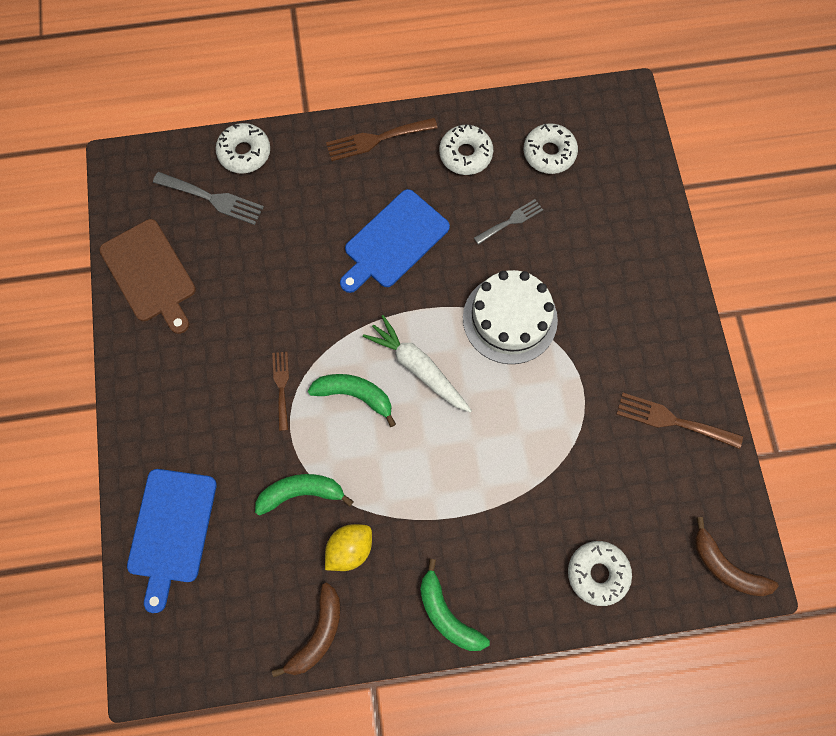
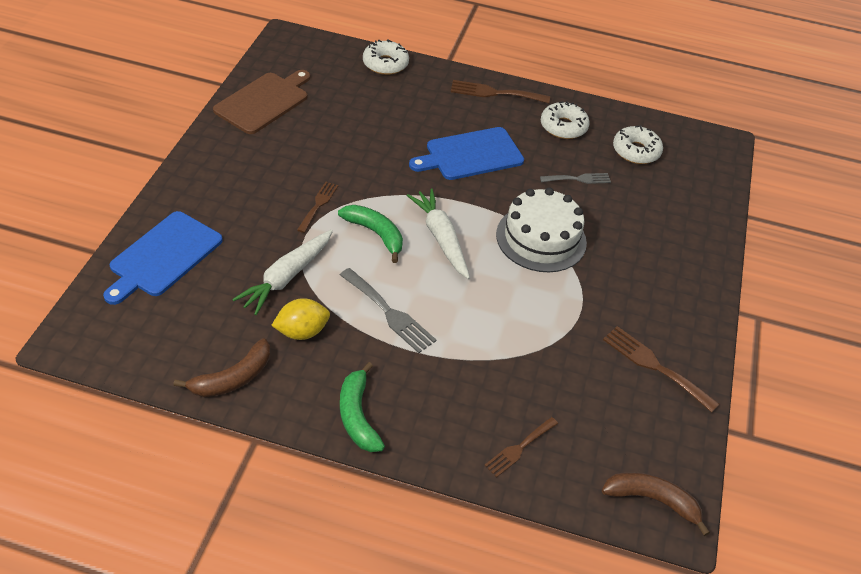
camera: 20 degrees right, 25 degrees down
brown cutting board [99,219,196,334] -> brown cutting board turned 135 degrees counterclockwise [213,70,310,134]
grey fork [153,172,264,225] -> grey fork moved to [340,268,436,353]
green banana [255,474,354,516] -> white carrot [232,230,333,315]
white donut [568,541,632,606] -> brown fork [484,417,558,477]
brown banana [695,517,778,596] -> brown banana turned 135 degrees clockwise [602,472,710,536]

